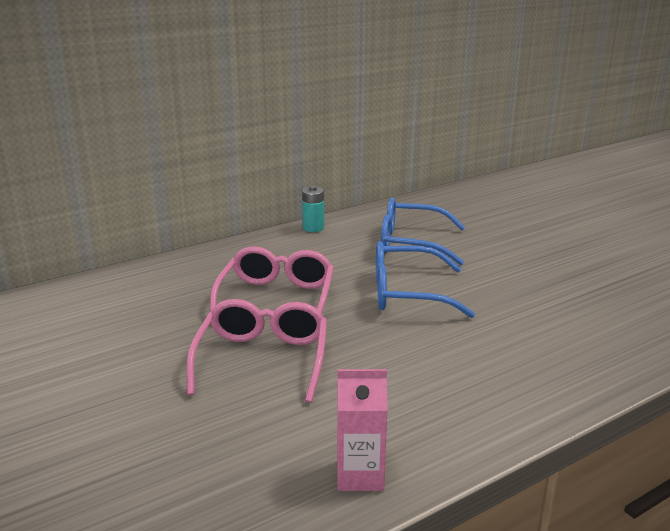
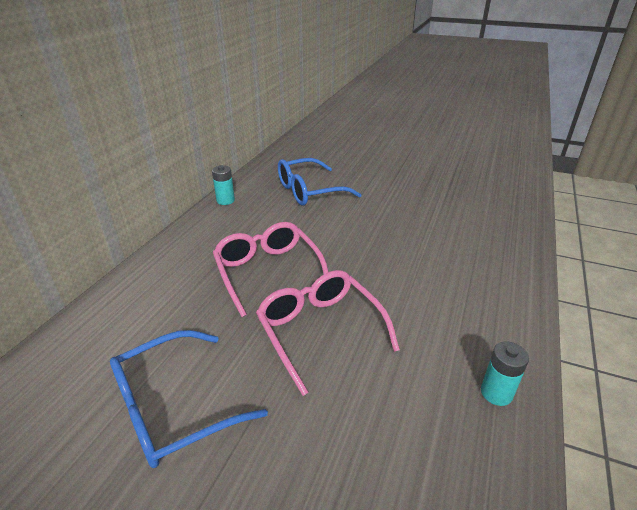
camera: 35 degrees left, 10 degrees up
pink carton [337,369,388,491] -> turquoise battery [481,341,529,406]
blue glasses [376,241,475,318] -> blue glasses moved to [110,330,268,468]

